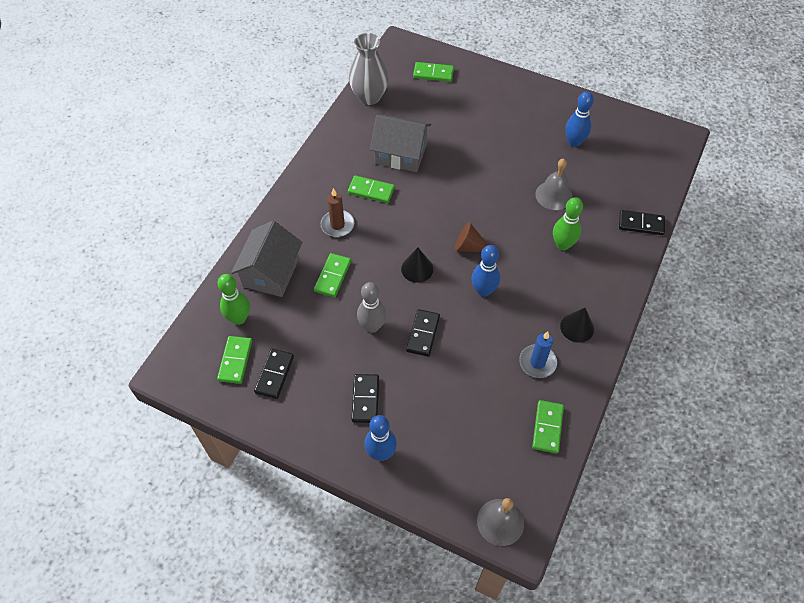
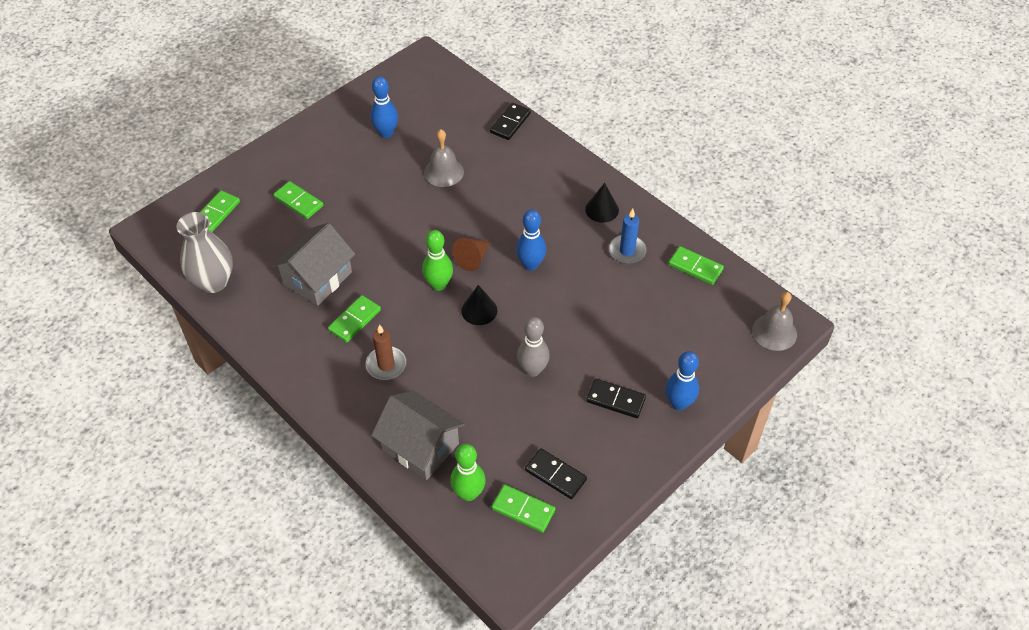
camera: 70 degrees left, 5 degrees down
green domino [314,253,351,297] -> green domino moved to [273,181,323,219]
black domino [406,309,440,357] -> none
green bowling pin [553,197,583,251] -> green bowling pin moved to [422,230,453,291]

